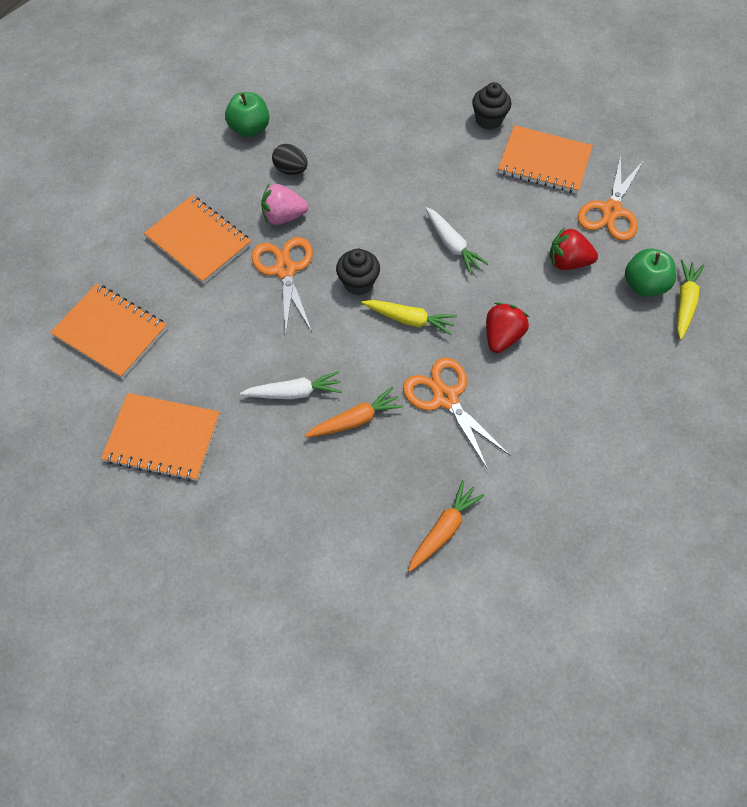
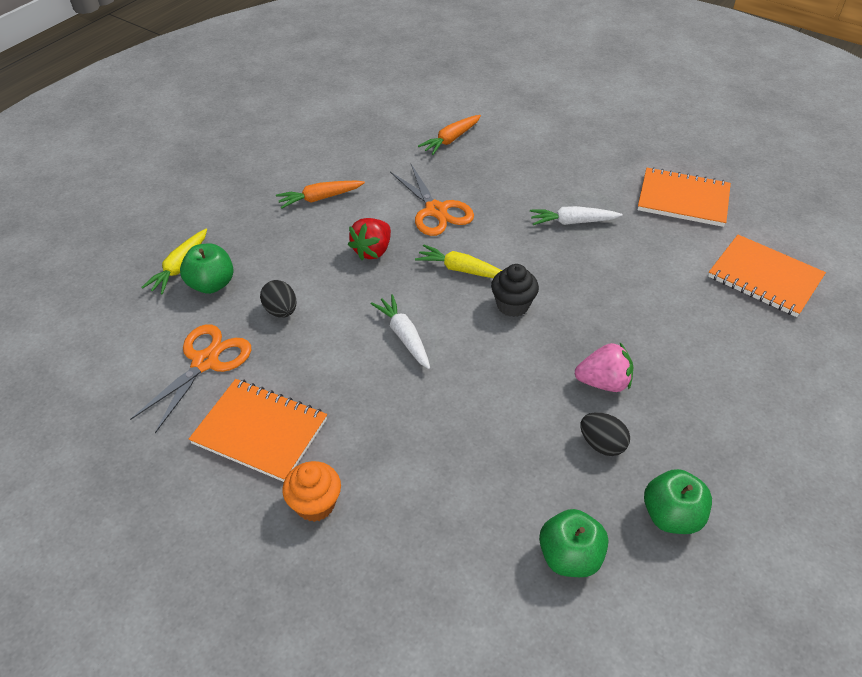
camera: 175 degrees left, 15 degrees down
orange notebook [144,195,251,284] -> none
orange scissors [251,237,313,334] -> none
orange carrot [305,387,404,438] -> orange carrot moved to [276,181,365,209]
black cupcake [472,82,511,130] -> orange cupcake [282,461,341,522]
red strawberry [549,227,598,270] -> black egg [260,280,297,318]
none -> green apple [539,509,608,577]

